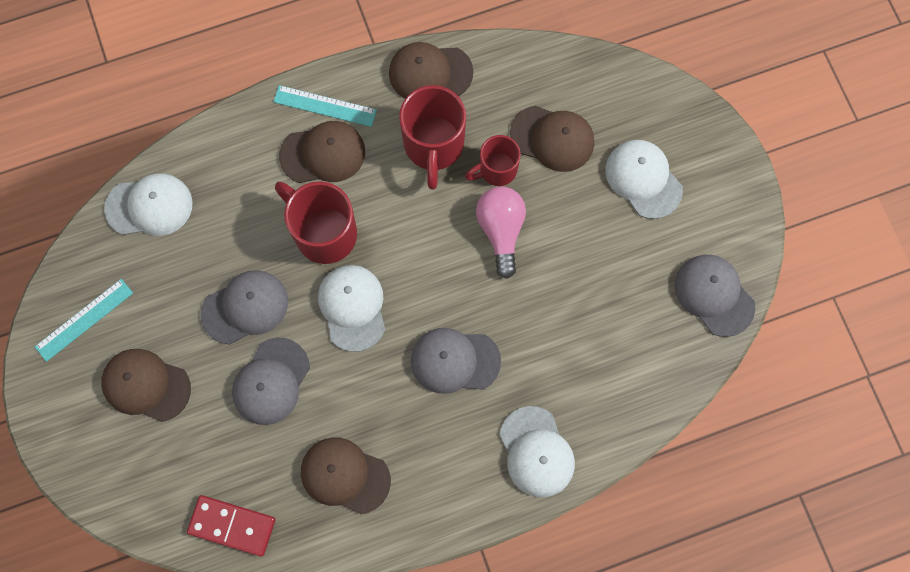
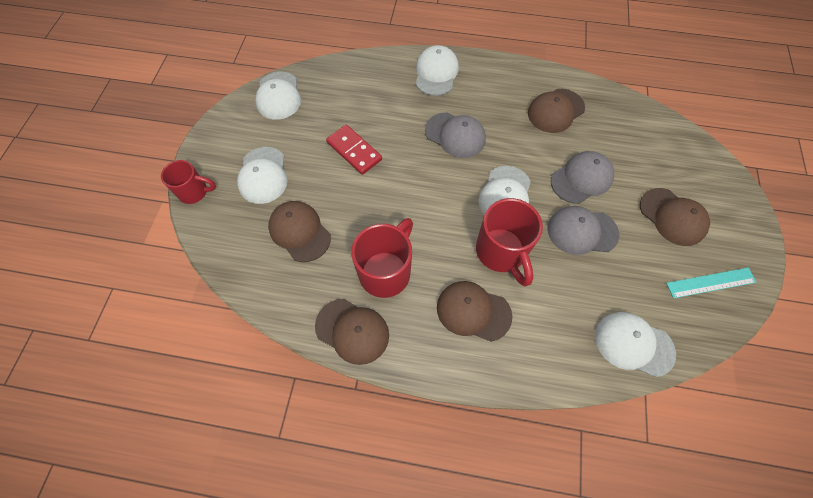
camera: 150 degrees left, 10 degrees down
red domino [187,495,275,557] -> red domino moved to [326,125,382,175]
turquoise ruler [273,85,377,127] -> none
brown cap [301,438,391,514] -> brown cap turned 90 degrees clockwise [528,89,585,133]
red mug [465,135,521,186] -> red mug moved to [161,160,216,204]
pink light bulb [476,187,526,279] -> none
grey cap [675,255,755,337] -> white cap [255,72,301,120]

